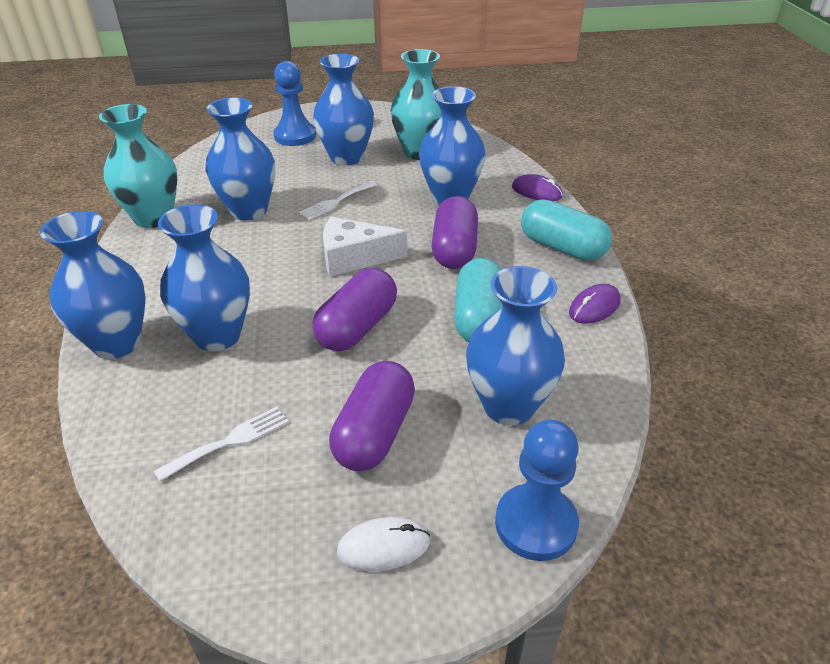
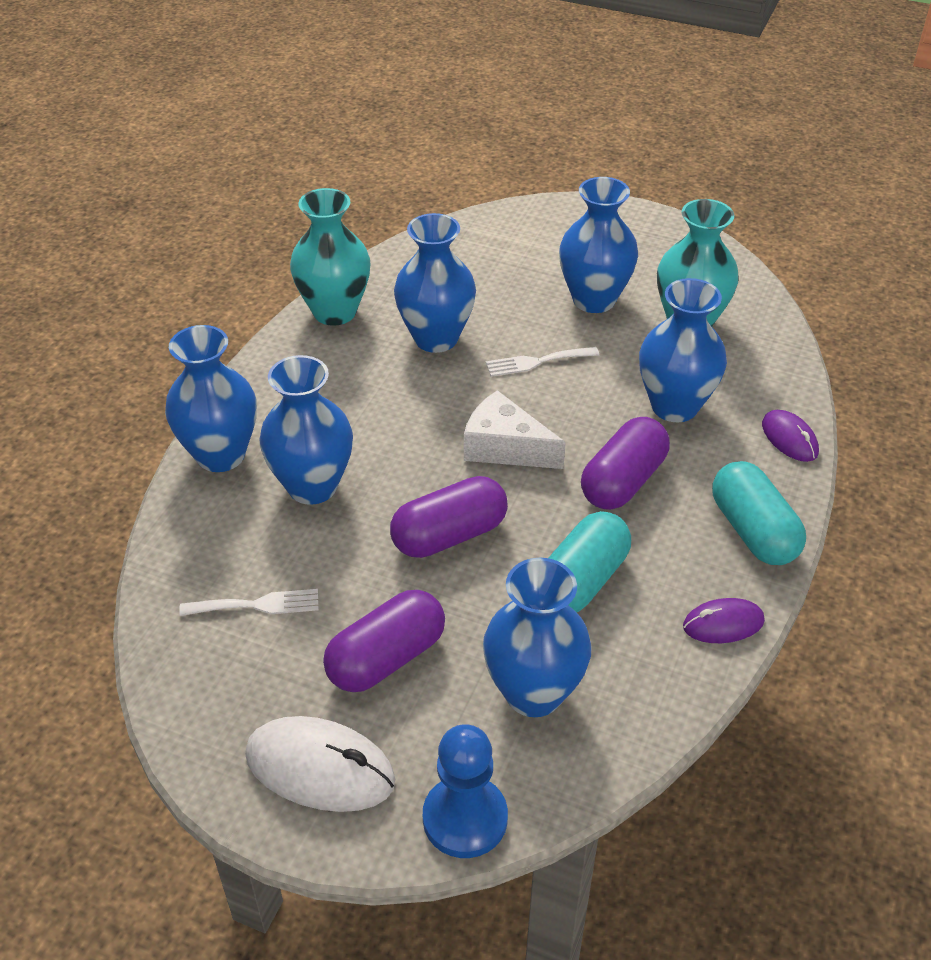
camera: 30 degrees right, 5 degrees up
blue pawn [273,61,316,146] -> none
white mouse [337,517,430,571] -> white mouse [245,716,395,812], size x1.71

